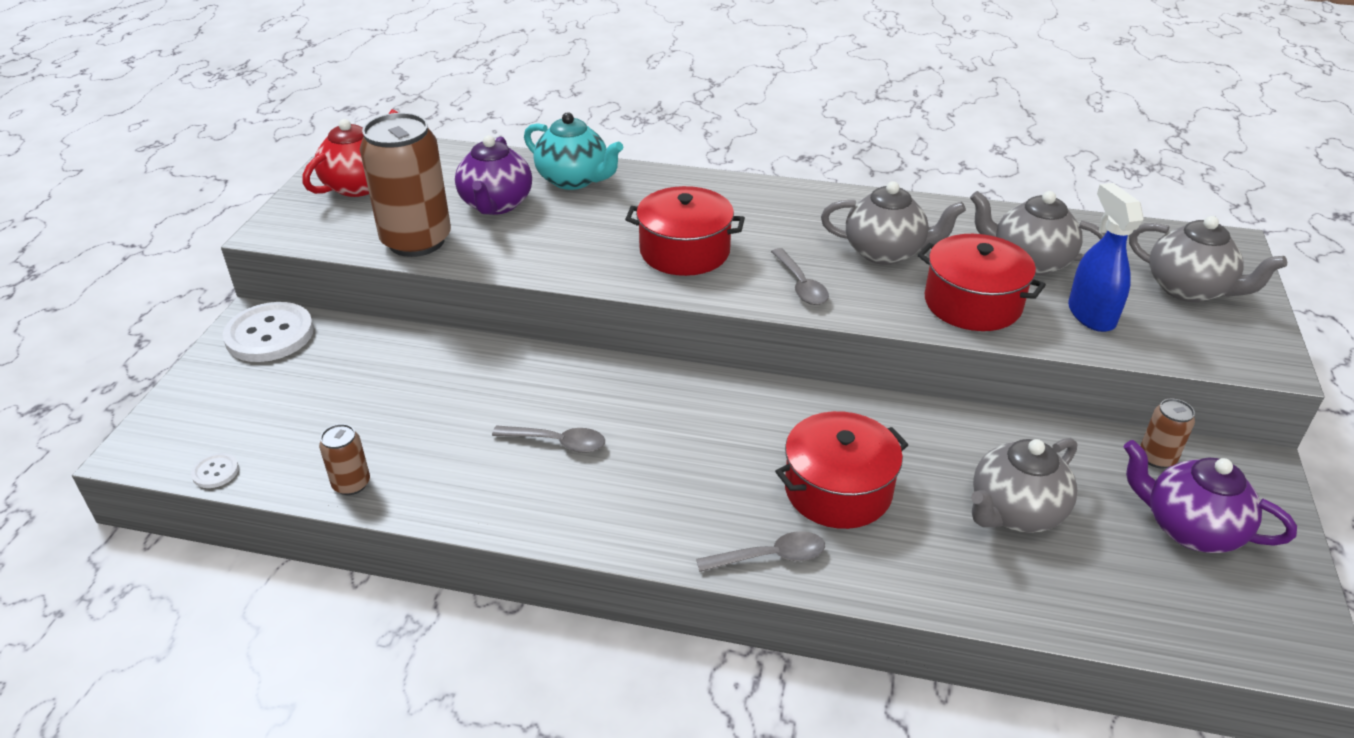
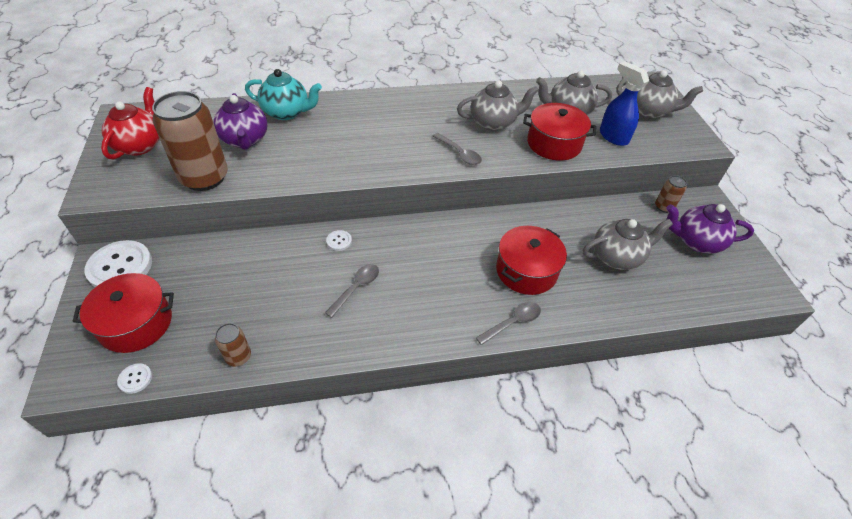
camera: 25 degrees left, 10 degrees up
grey spoon [492,425,605,453] -> grey spoon turned 45 degrees counterclockwise [325,264,379,318]
red pot [625,186,745,276] -> red pot moved to [73,273,174,353]
grey teapot [971,438,1077,533] -> grey teapot turned 135 degrees counterclockwise [583,219,673,270]
none -> white button [326,230,352,251]

